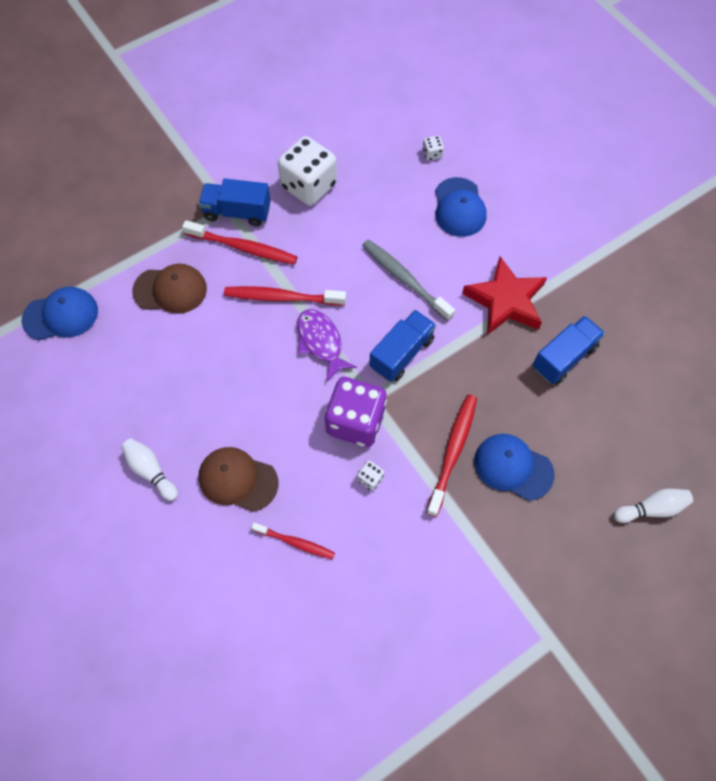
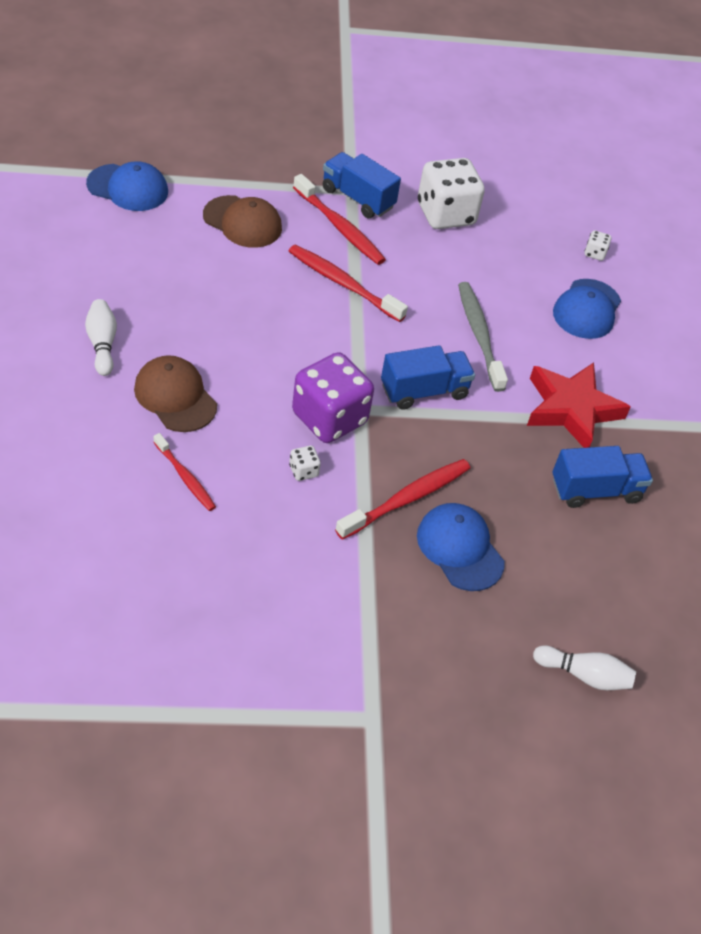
camera: 25 degrees right, 15 degrees down
purple fish [297,309,357,382] -> none

